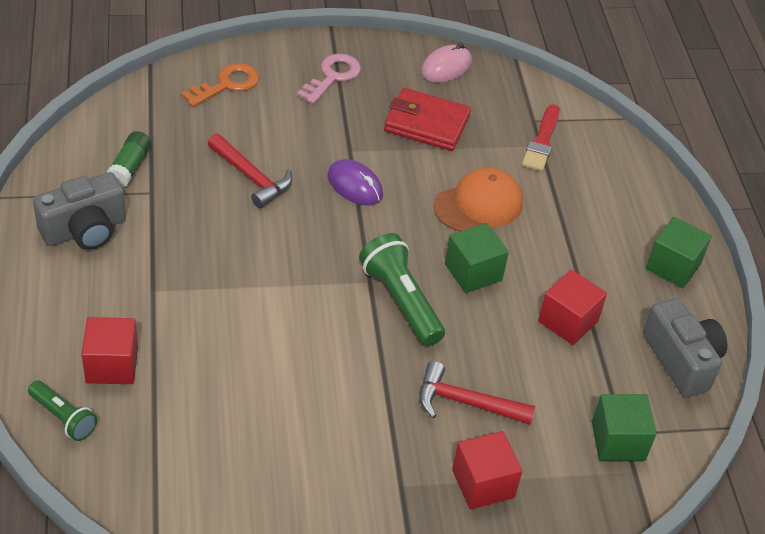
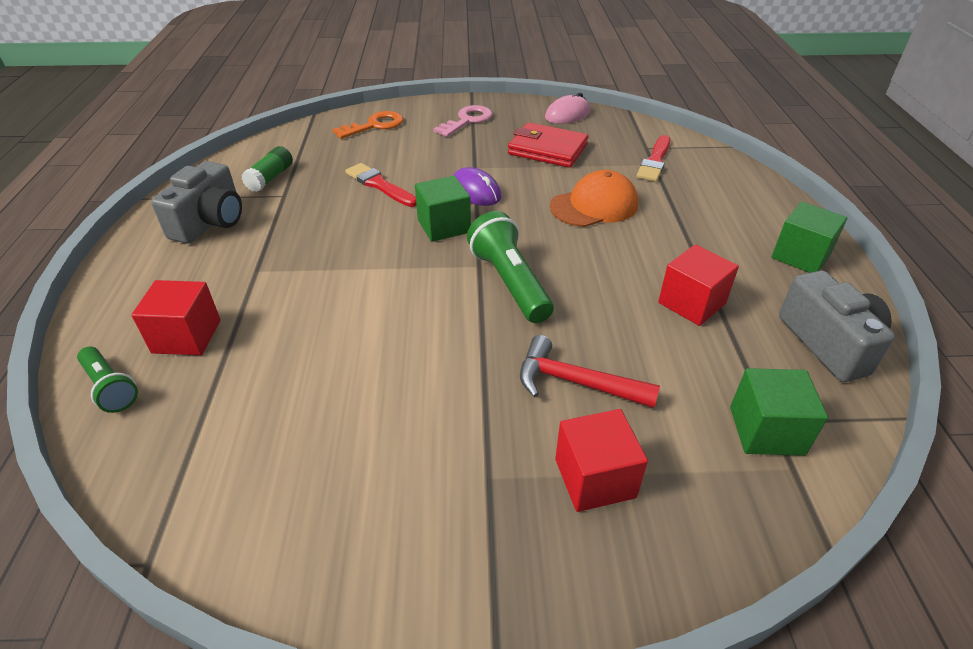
camera: 10 degrees right, 5 degrees down
grey camera [33,172,126,250] -> grey camera turned 45 degrees counterclockwise [151,161,242,244]
red hammer [208,134,293,208] -> red brush [345,163,417,207]
green cube [445,223,509,293] -> green cube moved to [415,176,471,242]

